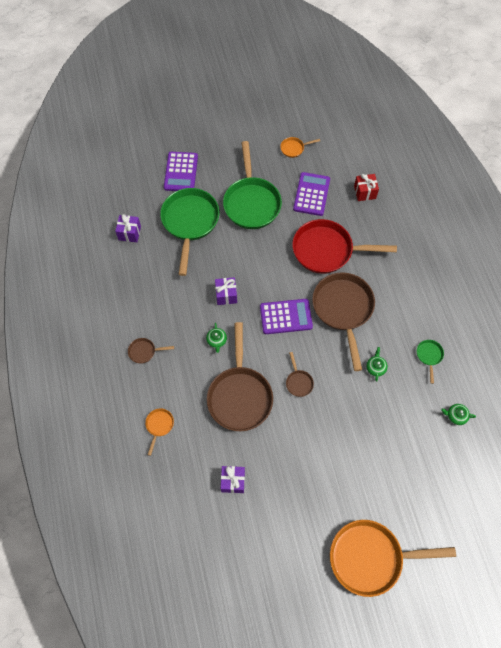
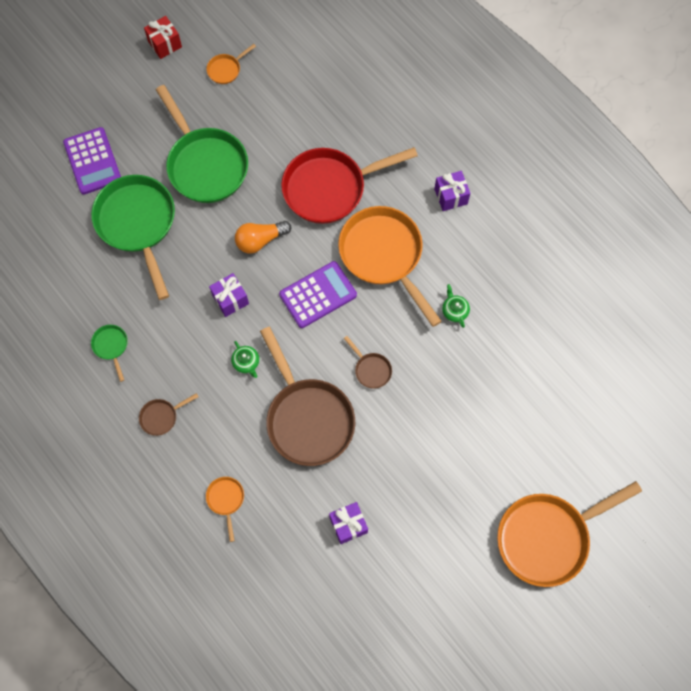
camera: 25 degrees left, 5 degrees up
purple gift [115,214,141,242] -> purple gift moved to [434,171,471,211]
purple calculator [293,172,330,216] -> none
brown pan [312,273,375,371] -> orange pan [338,206,442,327]
red gift [354,174,379,201] -> red gift moved to [144,16,182,59]
green pan [417,340,444,384] -> green pan moved to [91,325,128,382]
green teapot [441,404,476,425] -> none
none -> orange light bulb [235,221,291,254]

